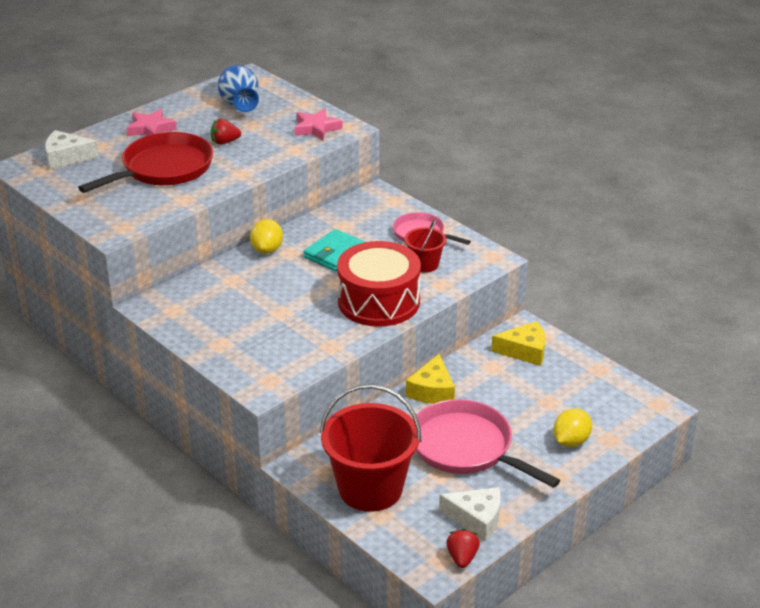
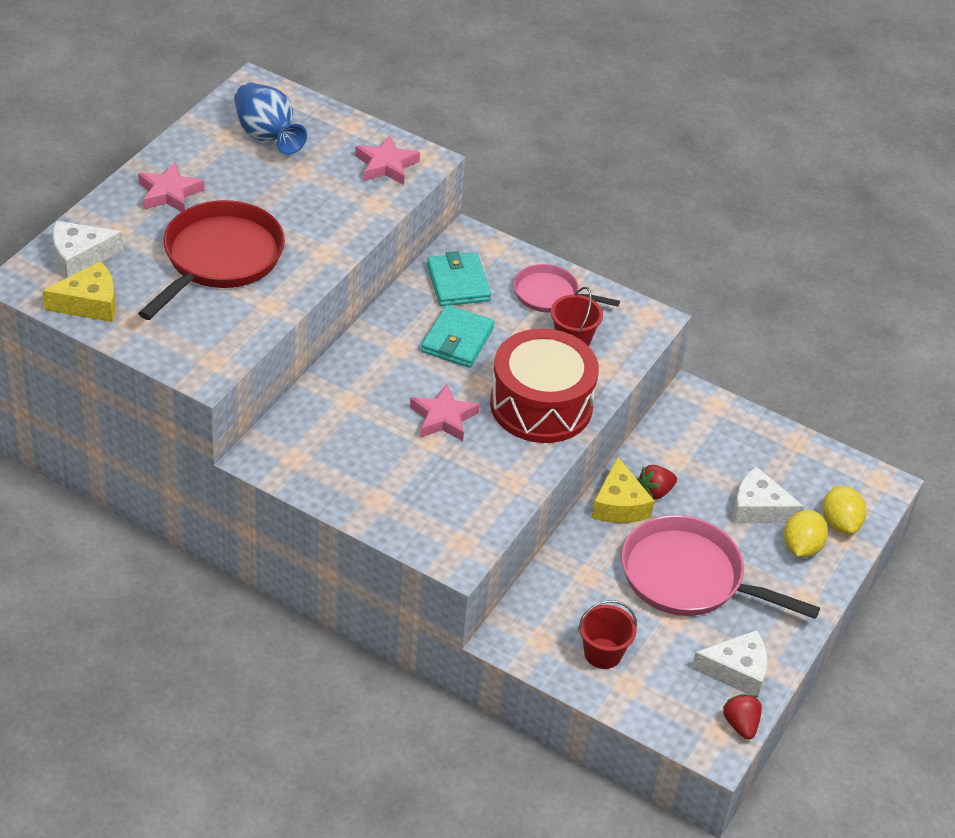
camera: 20 degrees left, 10 degrees up
red strawberry [211,118,241,145] -> red strawberry moved to [637,465,677,500]
yellow lemon [250,219,283,254] -> yellow lemon moved to [823,486,867,534]
red bucket [320,384,421,512] -> red bucket [578,600,637,669], size x0.49
yellow cheese [491,321,545,366] -> yellow cheese moved to [43,261,116,322]
none -> pink star [410,384,480,441]
none -> turquoise wallet [427,251,491,306]
none -> white cheese [733,466,804,523]

